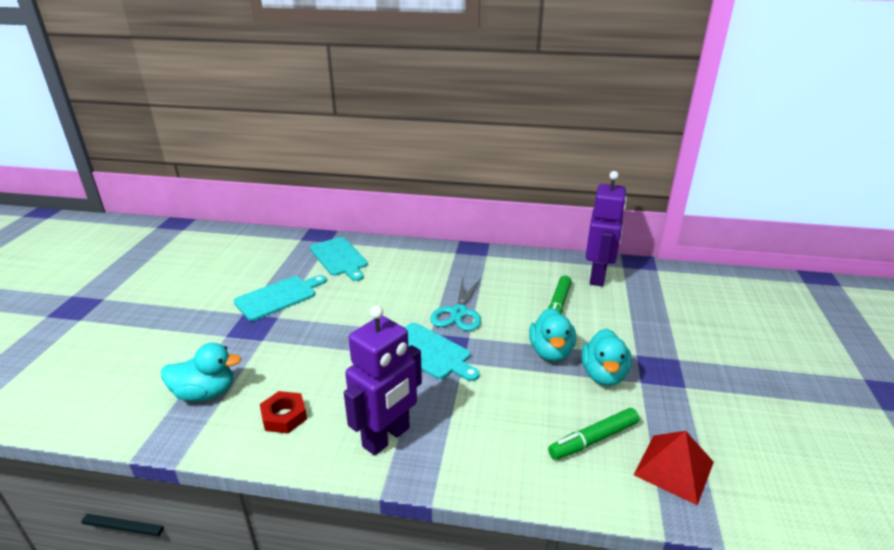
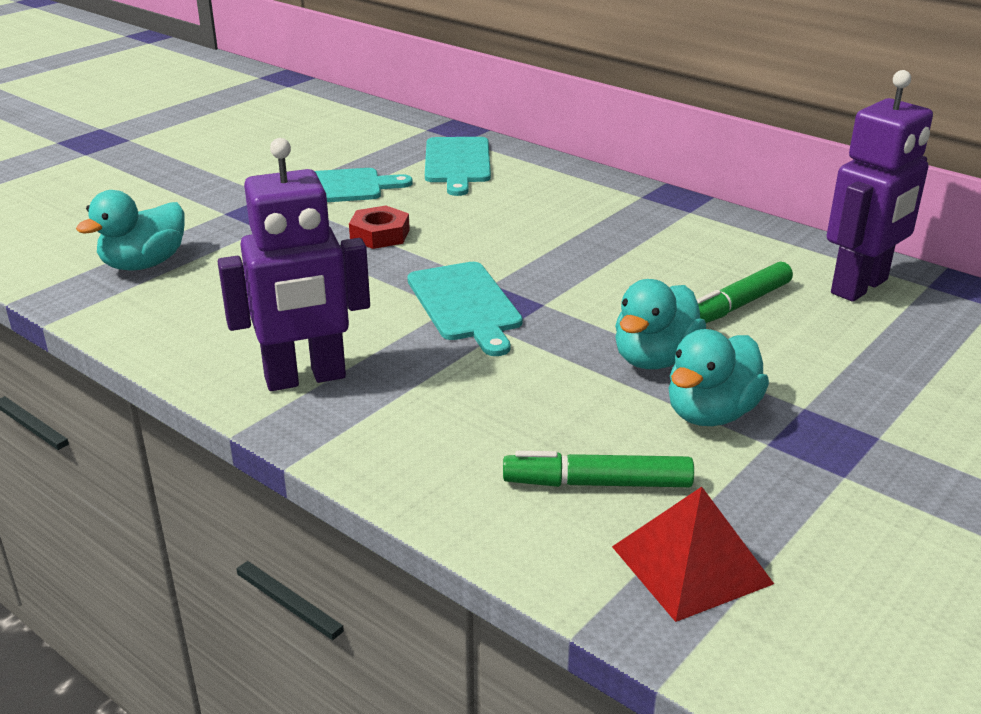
camera: 30 degrees right, 0 degrees up
turquoise duck [161,343,241,401] -> turquoise duck turned 105 degrees clockwise [76,190,184,271]
red nut [260,391,307,433] -> red nut moved to [349,205,410,249]
turquoise scissors [430,277,481,331] -> none

